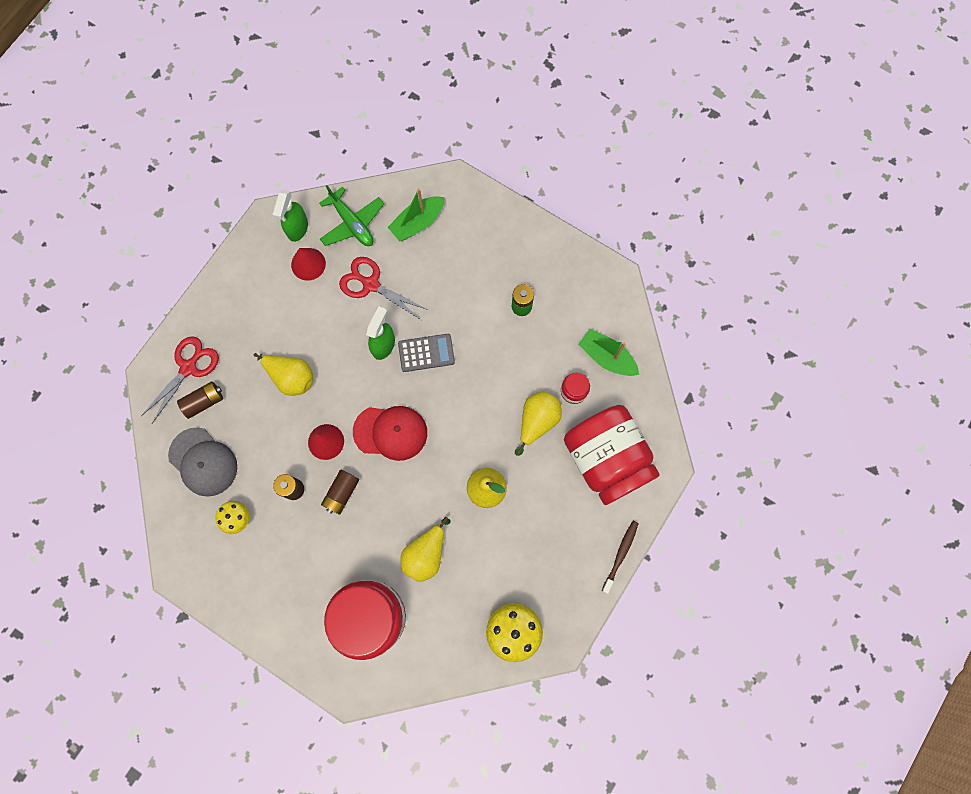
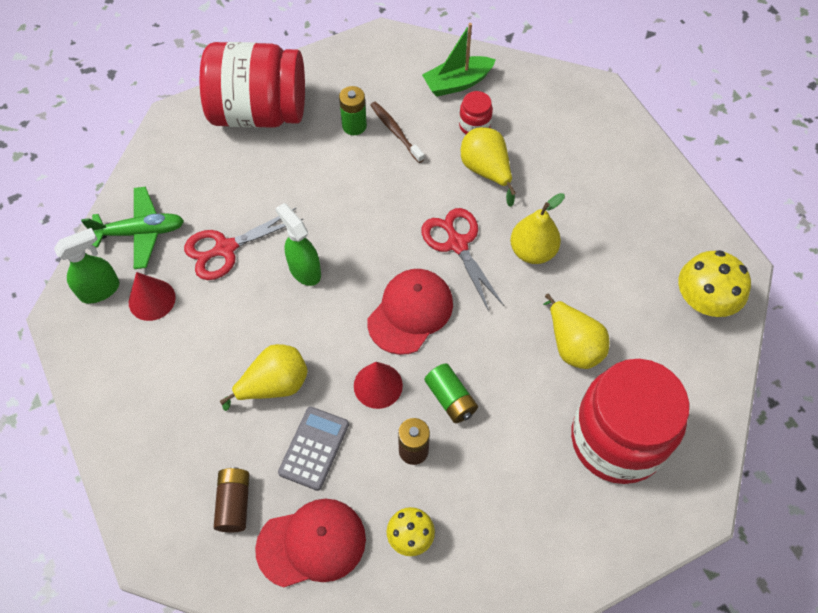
camera: 60 degrees left, 15 degrees down
red scissors [141,336,219,423] -> red scissors moved to [421,208,504,311]
grey cap [168,427,237,497] -> red cap [255,499,366,588]
green spray bottle [273,190,308,242] -> green spray bottle turned 75 degrees counterclockwise [54,228,120,304]
brown battery [321,470,359,515] -> green battery [425,363,478,423]
green boat [388,188,444,242] -> none
grey calculator [398,334,455,372] -> grey calculator moved to [278,407,349,491]
red jar [564,405,660,505] -> red jar moved to [200,42,305,128]
brown toothbrush [602,521,639,594] -> brown toothbrush moved to [371,101,424,163]

